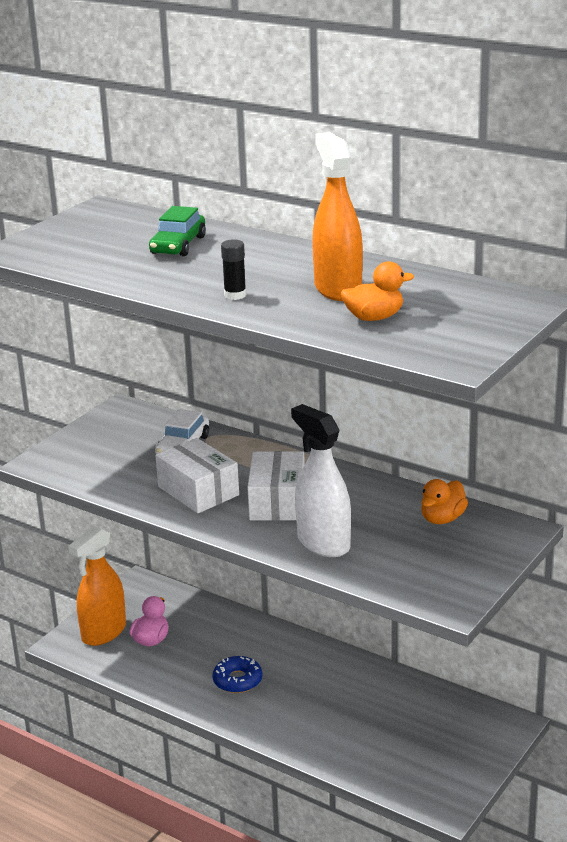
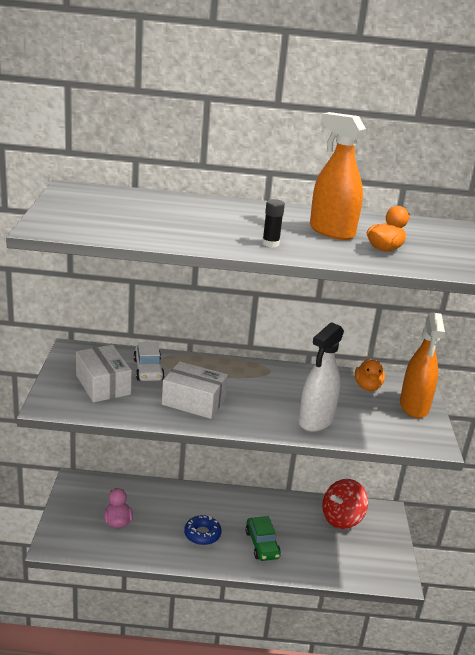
camera: 35 degrees left, 0 degrees up
orange spray bottle [68,526,126,646] -> orange spray bottle moved to [400,312,445,418]
green car [149,206,206,256] -> green car moved to [245,516,281,561]
white box [247,451,305,521] -> white box moved to [76,345,132,402]
white spray bottle [291,404,351,557] -> white spray bottle turned 75 degrees counterclockwise [299,322,344,432]
none -> red spinning top [322,479,368,529]

